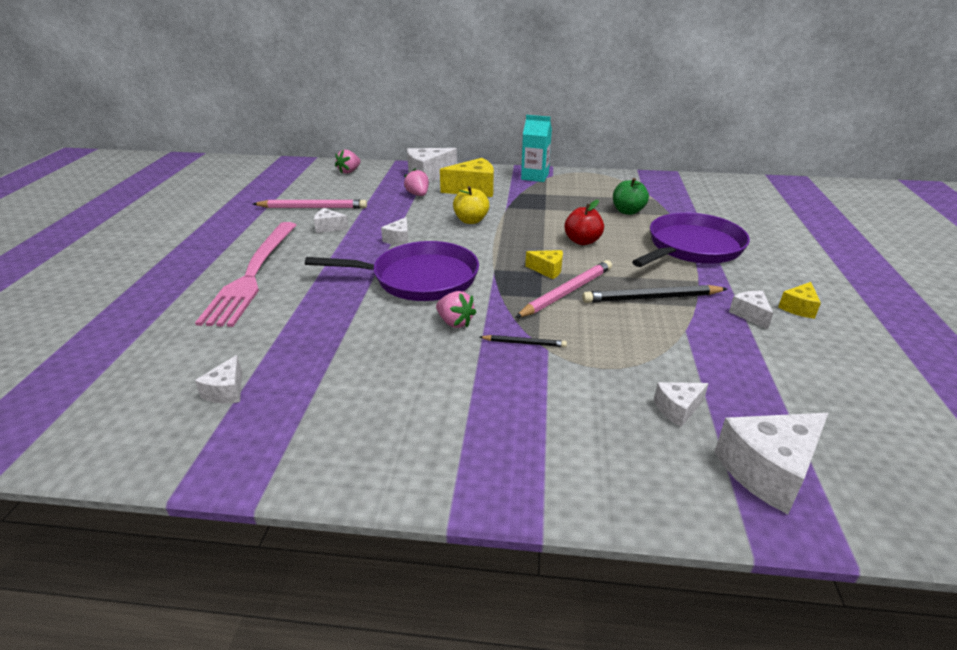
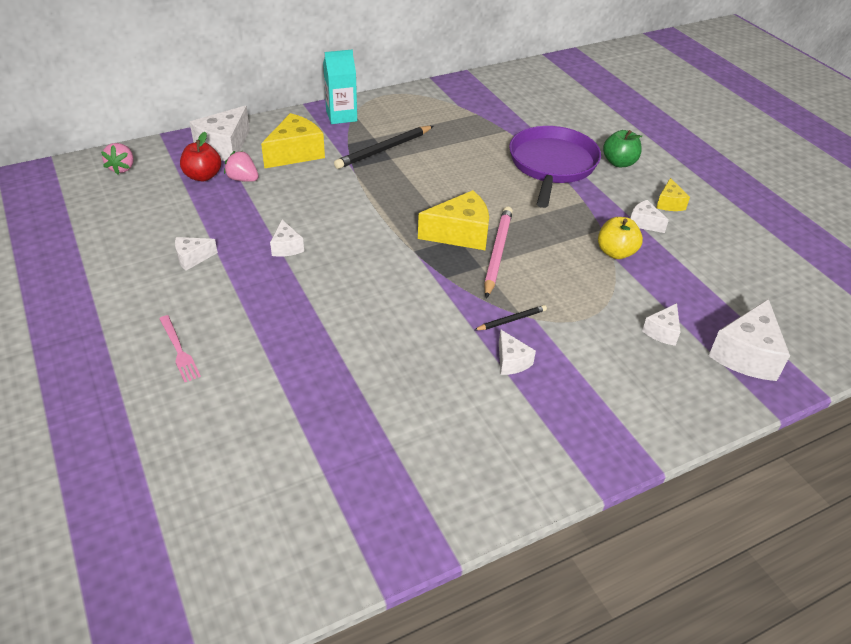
camera: 35 degrees left, 10 degrees up
pink fork [195,222,296,327] -> pink fork [159,315,201,382], size x0.40
white cheese [195,355,242,403] -> white cheese moved to [499,330,536,375]
pink pencil [253,199,367,208] -> none
purple pan [305,241,479,301] -> none
pink strawberry [436,291,477,328] -> none
yellow apple [453,186,489,224] -> yellow apple moved to [598,217,643,259]
yellow cheese [525,250,563,279] -> yellow cheese [418,190,489,250], size x1.85
red apple [564,200,604,245] -> red apple moved to [180,132,221,181]
black pencil [582,285,727,303] -> black pencil moved to [334,126,433,169]
green apple [613,178,649,215] -> green apple moved to [603,130,642,167]

